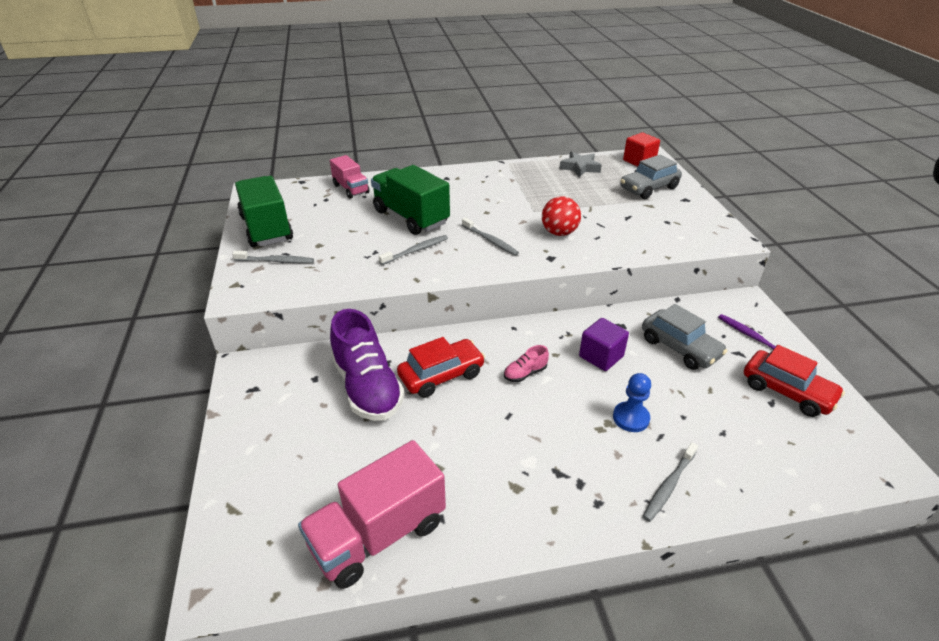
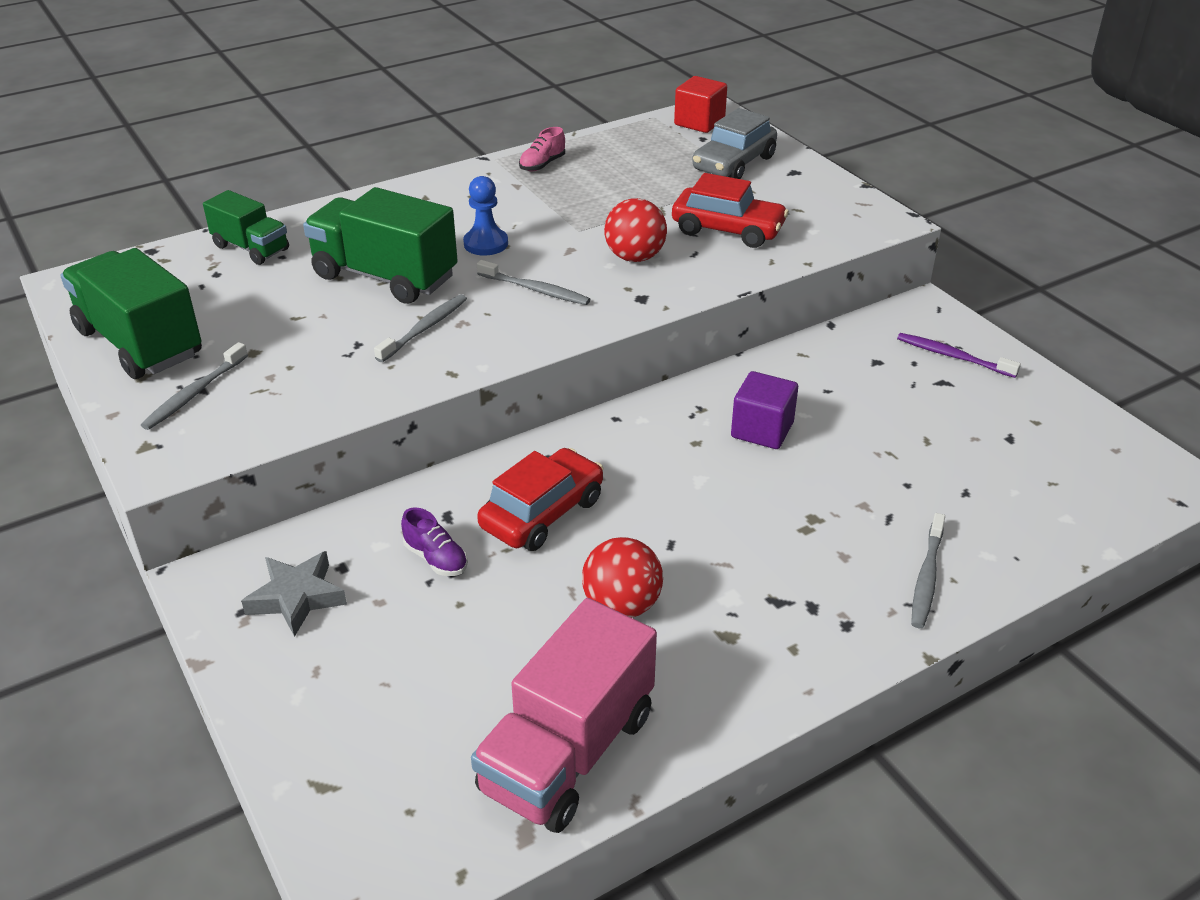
camera: 20 degrees left, 0 degrees up
grey toothbrush [232,251,314,263] -> grey toothbrush turned 135 degrees clockwise [141,342,248,430]
pink truck [330,155,370,199] -> green truck [203,190,289,265]
purple shoe [330,309,405,421] -> purple shoe [401,507,468,576], size x0.43
pink shoe [504,345,549,382] -> pink shoe moved to [519,127,565,171]
grey star [559,152,602,177] -> grey star moved to [241,551,347,637]
blue pawn [613,373,651,432] -> blue pawn moved to [463,176,508,256]
grey car [642,304,727,370] -> none
red car [744,345,845,417] -> red car moved to [672,173,789,248]
none -> red ball [582,537,663,618]

